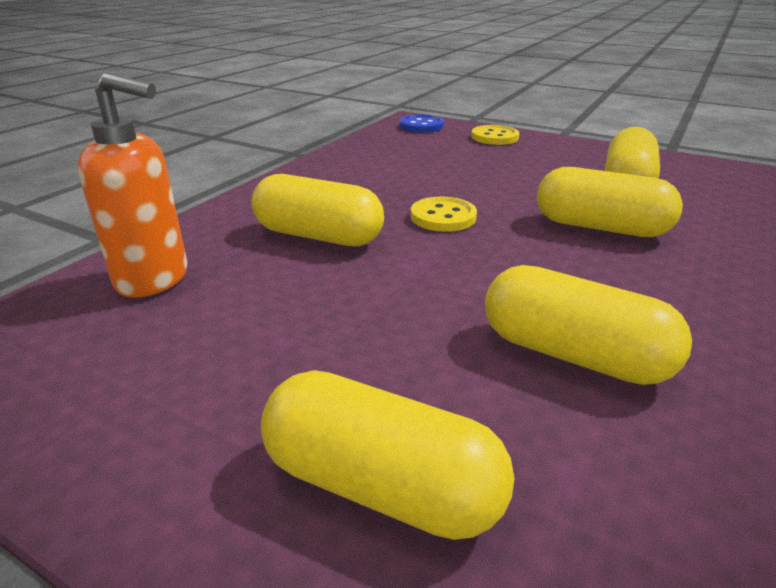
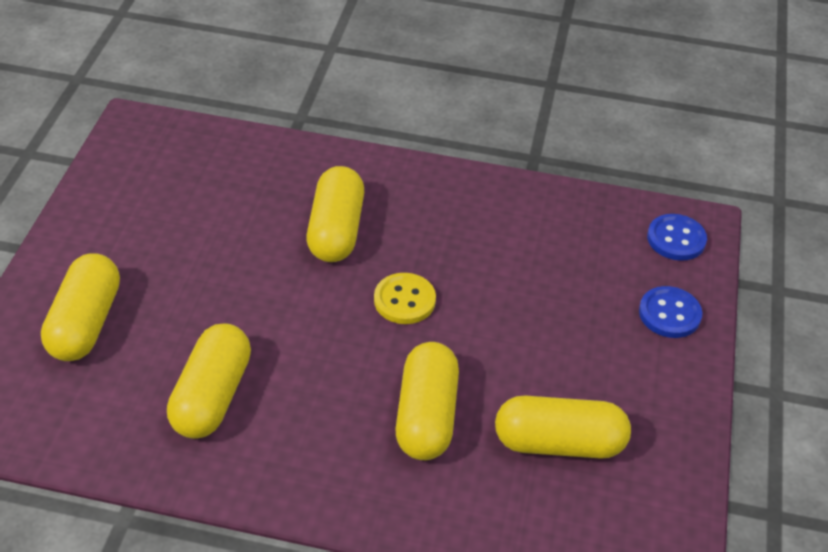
camera: 70 degrees right, 15 degrees up
orange soap dispenser [78,72,188,298] -> none
yellow button [471,125,519,145] -> blue button [639,286,702,338]

